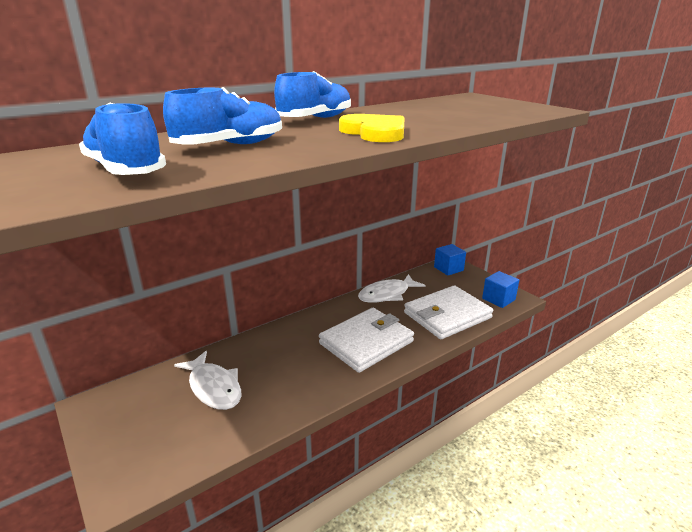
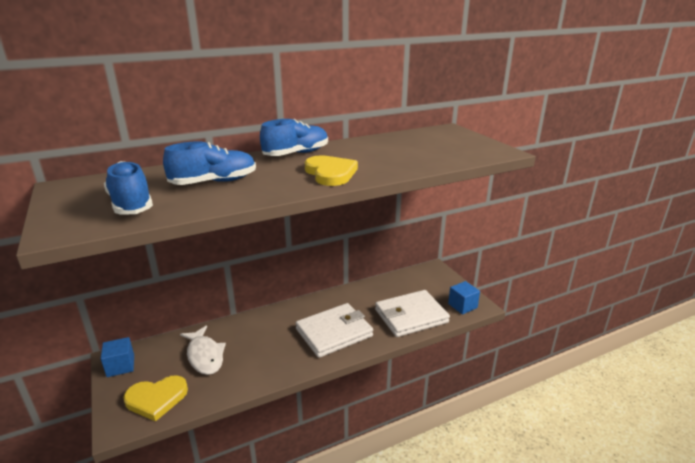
camera: 10 degrees right, 0 degrees up
white fish [358,274,426,303] -> none
blue cube [434,244,466,276] -> blue cube moved to [101,337,134,377]
none -> yellow heart [123,375,188,422]

